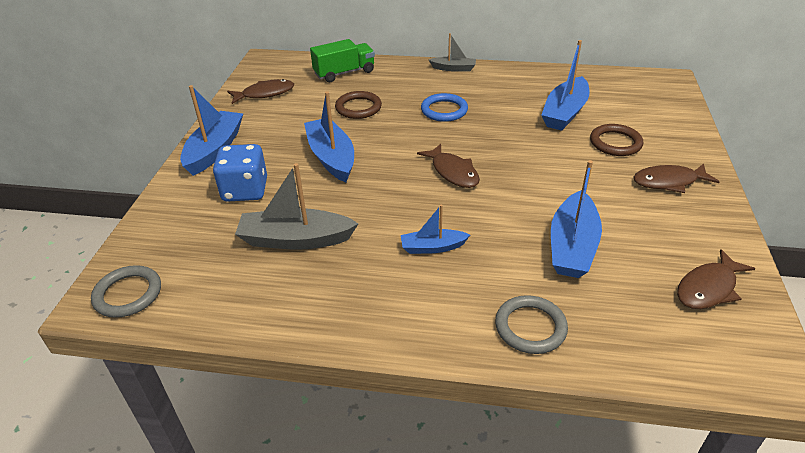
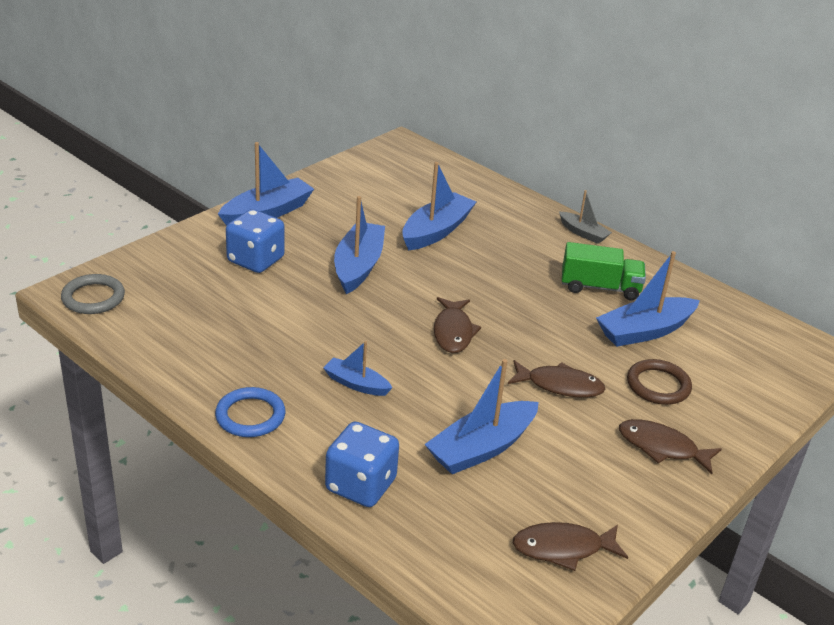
camera: 30 degrees right, 5 degrees down
brown fish [227,79,294,104] -> brown fish moved to [508,360,605,398]
grey boat [235,163,359,250] -> none
green truck [310,39,375,82] -> green truck moved to [562,242,646,300]
brown ring [335,91,382,119] -> blue boat [402,162,476,251]
blue ring [421,93,468,122] -> blue ring moved to [215,387,286,437]
grey ring [495,295,568,354] -> blue dice [325,422,399,507]

